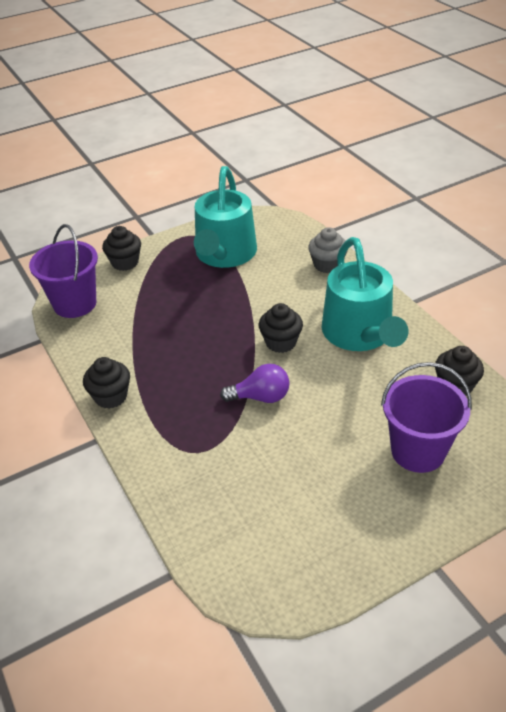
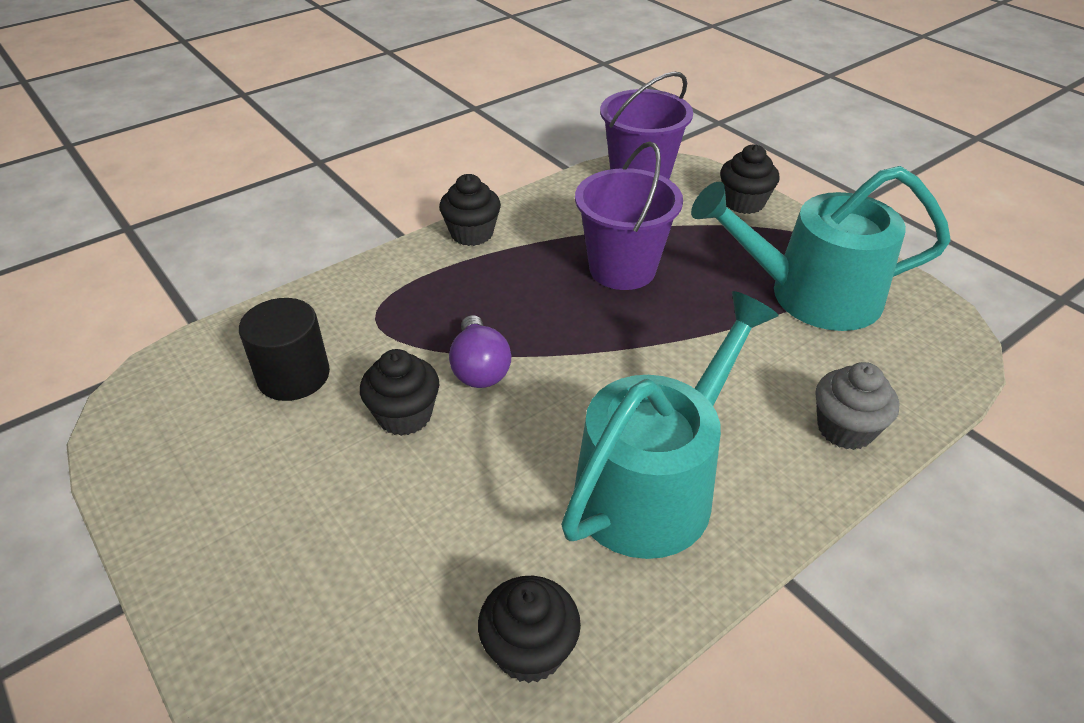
camera: 80 degrees right, 0 degrees up
black cupcake [259,303,303,353] -> black cupcake moved to [360,349,440,436]
turquoise watering can [322,237,408,351] -> turquoise watering can turned 150 degrees clockwise [561,291,778,559]
purple bucket [381,362,472,473] -> purple bucket moved to [575,141,683,290]
none -> black cylinder [239,298,330,401]

